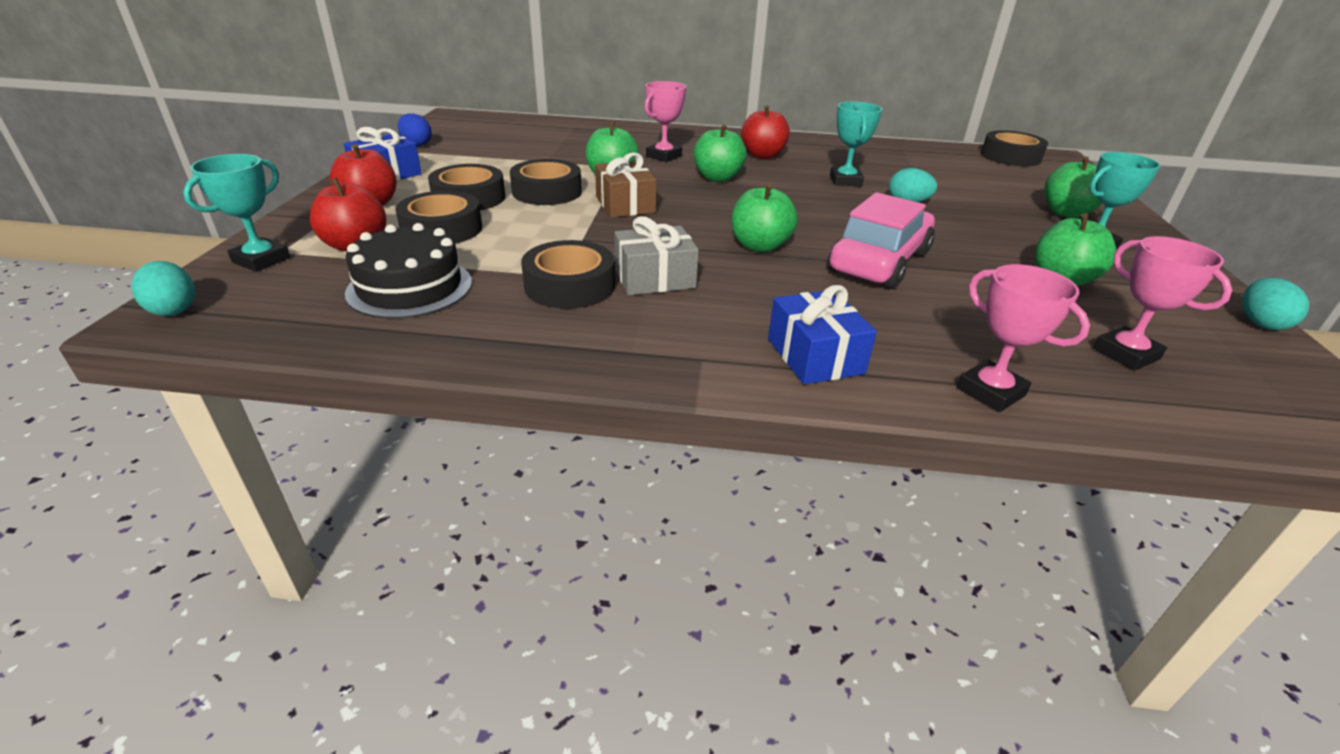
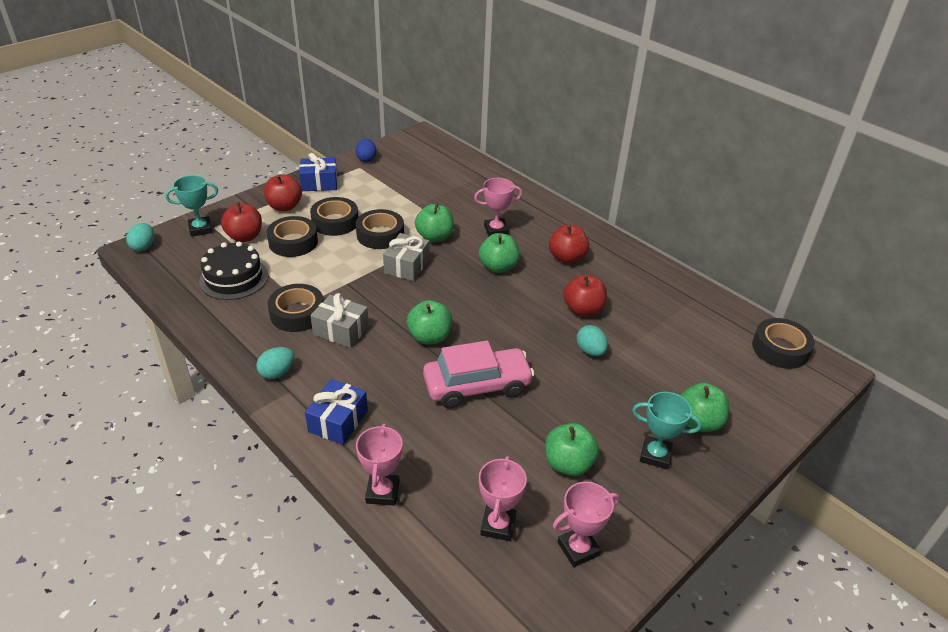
camera: 40 degrees right, 5 degrees up
brown gift [595,152,657,218] -> grey gift [383,233,429,281]
turquoise trophy [830,101,882,186] -> red apple [563,274,607,316]
turquoise egg [1243,278,1309,330] -> turquoise egg moved to [256,347,294,379]
none -> pink trophy [553,482,619,567]

